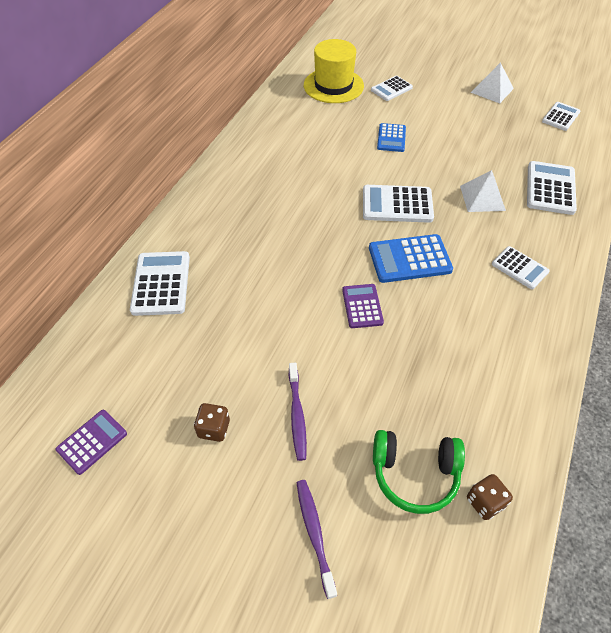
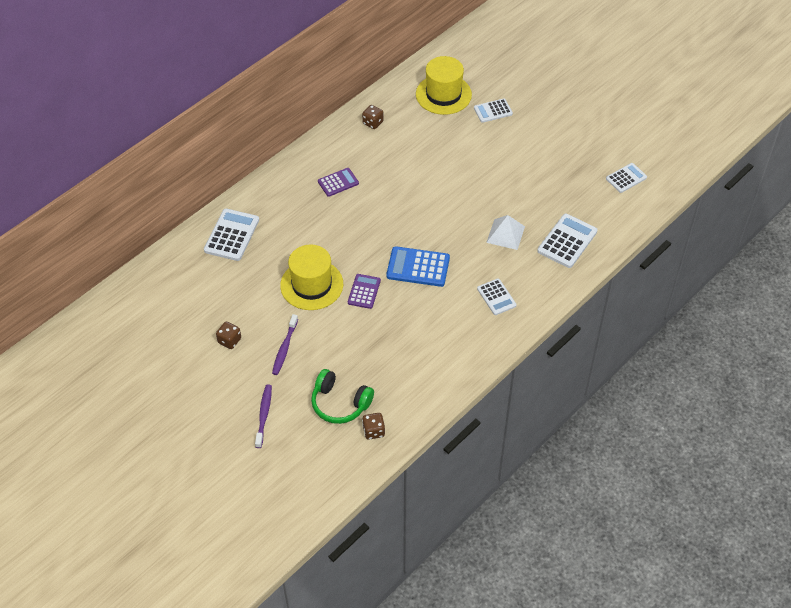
camera: 20 degrees right, 0 degrees up
purple calculator [56,410,127,475] -> purple calculator moved to [318,168,359,197]
white calculator [363,185,434,223] -> none
blue calculator [377,123,406,152] -> none
white pyramid [471,62,514,103] -> none
none -> yellow hat [280,245,343,310]
none -> brown dice [362,105,384,129]

